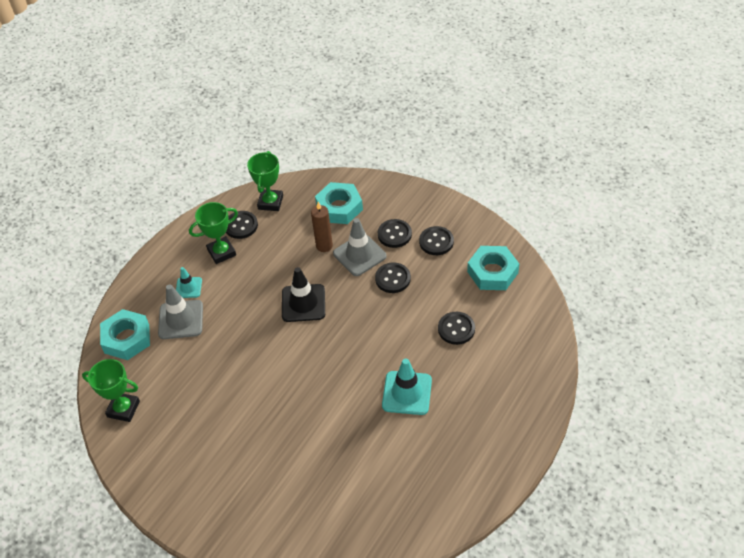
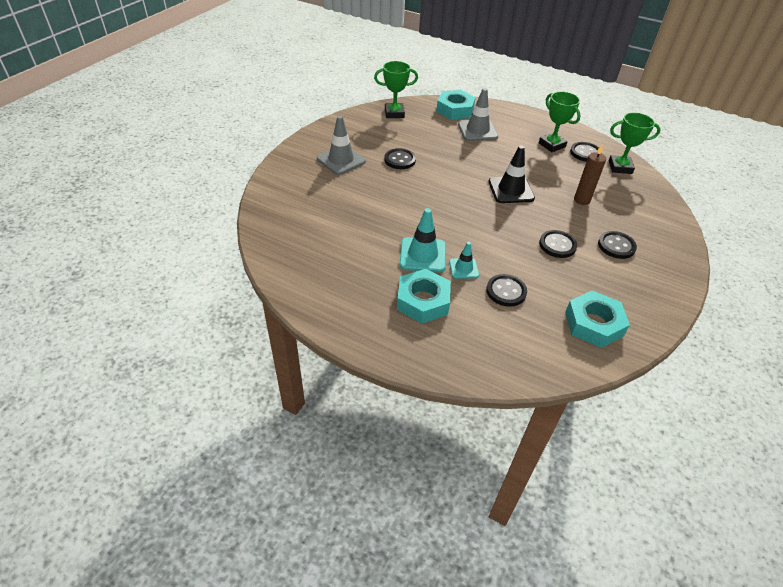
camera: 80 degrees right, 5 degrees down
green trophy [82,359,140,422] -> green trophy turned 75 degrees clockwise [374,61,418,118]
turquoise traffic cone [176,267,202,298] -> turquoise traffic cone moved to [449,242,479,279]
turquoise nut [315,182,363,224] -> turquoise nut moved to [397,269,451,324]
grey traffic cone [333,218,387,276] -> grey traffic cone moved to [317,115,366,175]
black button [419,226,454,255] -> black button moved to [384,148,416,169]

